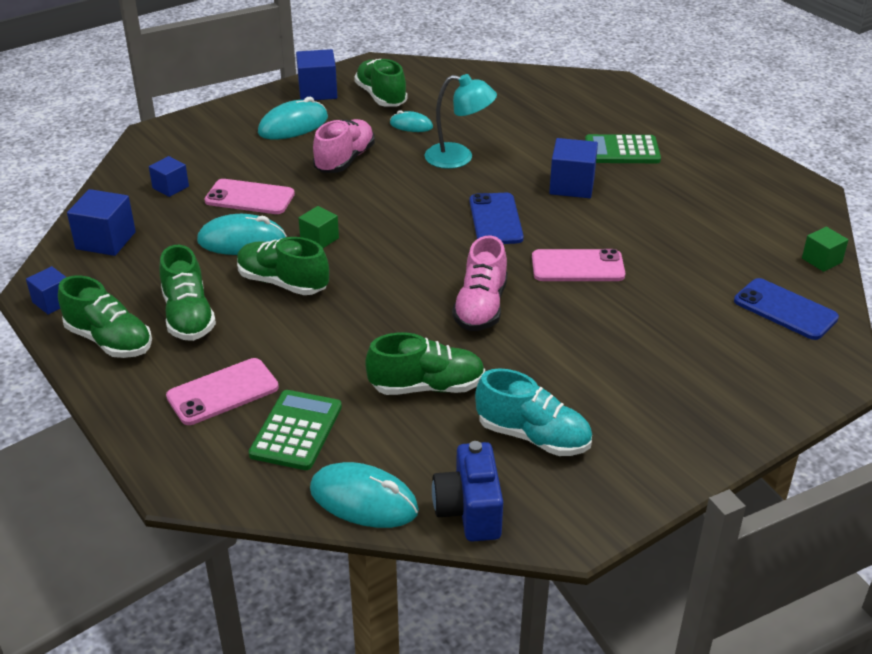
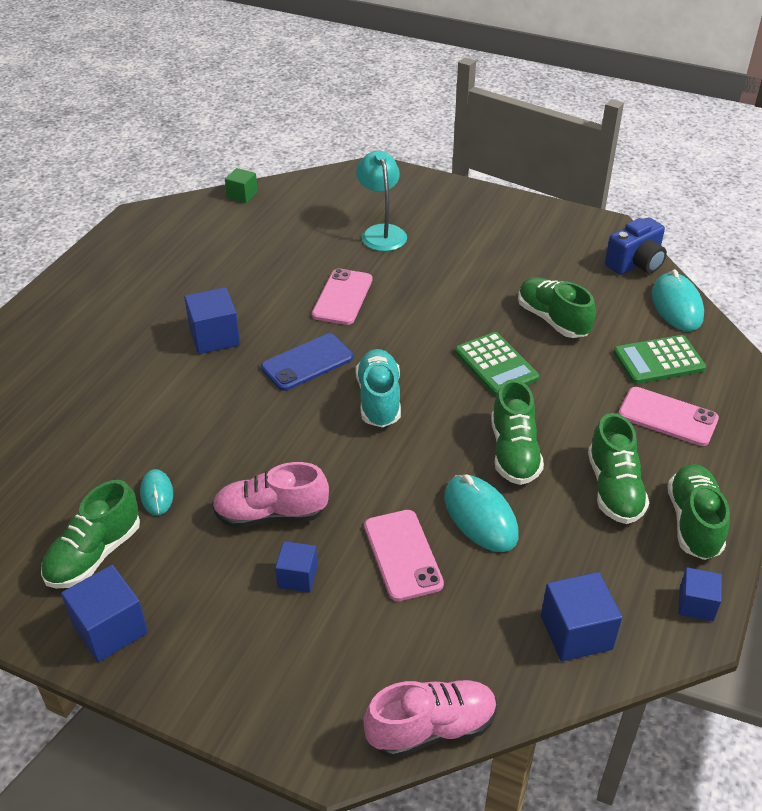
camera: 120 degrees left, 5 degrees up
blue cube [149,156,189,197] -> blue cube moved to [275,541,318,593]
green shoe [159,245,216,341] -> green shoe turned 135 degrees clockwise [588,413,649,524]
turquoise mouse [258,97,328,139] -> none
green cube [299,206,339,248] -> none
turquoise lamp [424,74,497,169] -> turquoise lamp moved to [356,151,407,251]
pink shoe [452,236,507,331] -> pink shoe moved to [363,680,497,758]
turquoise shoe [475,368,592,456] -> turquoise shoe moved to [356,349,401,428]
pink phone [532,249,625,281] -> pink phone turned 45 degrees clockwise [312,268,372,325]
green calculator [585,134,661,163] -> green calculator moved to [455,332,539,396]
blue phone [734,278,839,340] -> none

